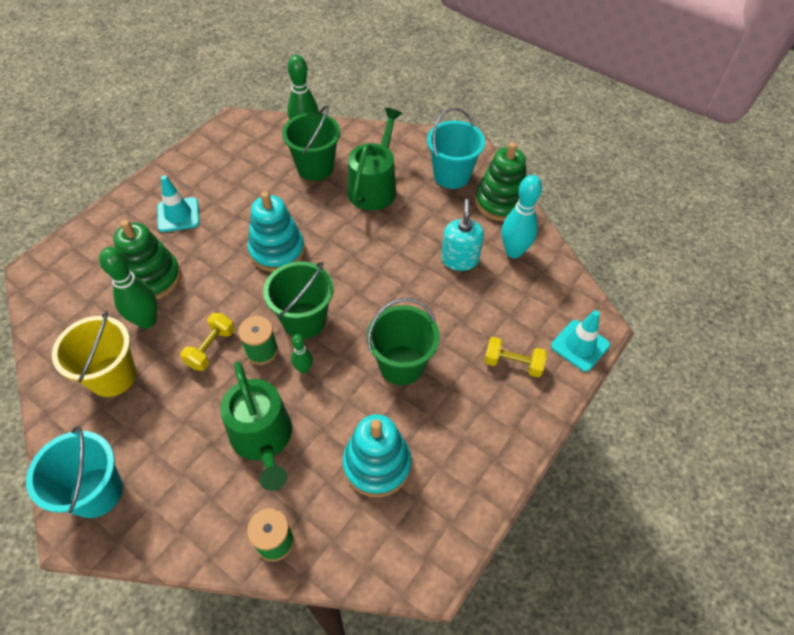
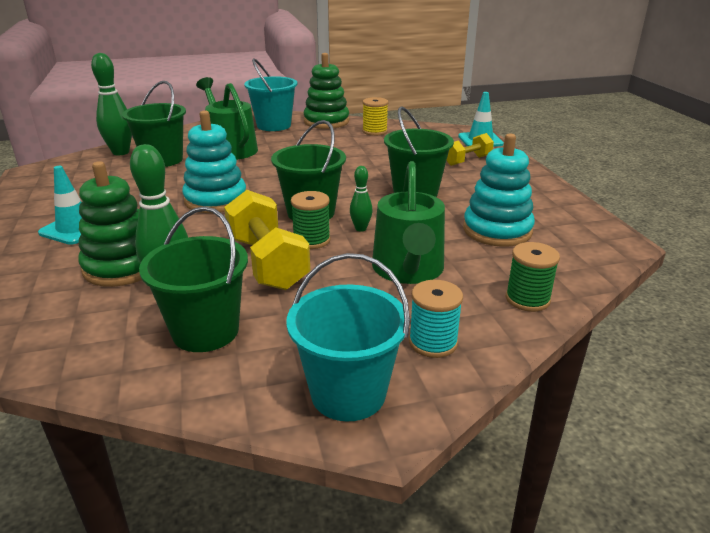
camera: 50 degrees left, 25 degrees down
yellow bucket [52,311,136,397] -> green bucket [139,206,248,352]
yellow dumbbell [180,313,235,371] -> yellow dumbbell [224,190,310,290], size x1.70
green watering can [220,361,292,491] -> green watering can turned 75 degrees clockwise [372,161,445,284]
turquoise soap dispenser [441,199,484,271] -> none
turquoise bowling pin [501,175,542,258] -> yellow spool [362,97,388,136]
none -> turquoise spool [409,280,463,358]

